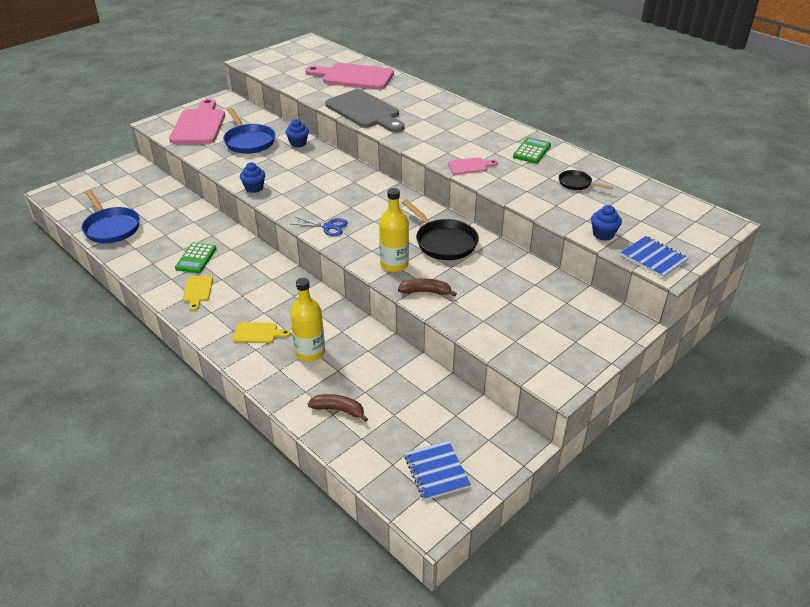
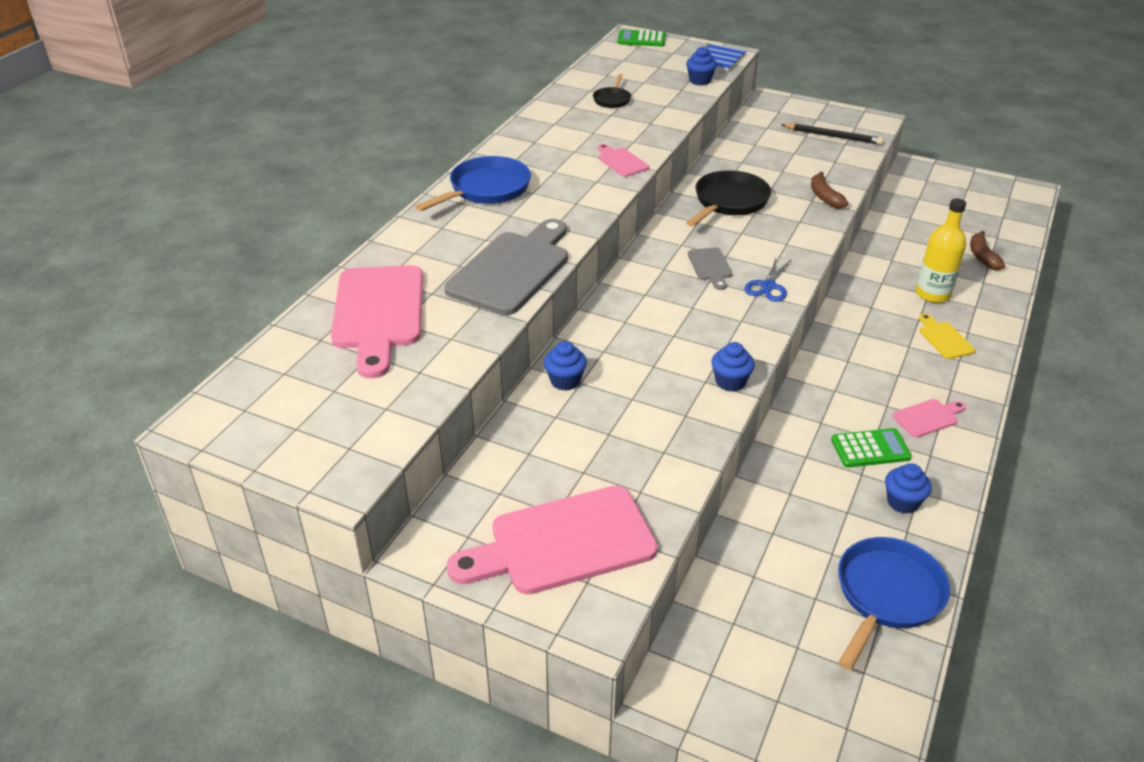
camera: 110 degrees left, 0 degrees up
yellow cutting board [183,276,213,311] -> pink cutting board [893,399,966,438]
blue pan [223,107,275,154] -> blue pan moved to [415,156,531,211]
blue scissors [292,217,348,236] -> blue scissors turned 150 degrees counterclockwise [745,258,792,302]
yellow bottle [379,188,409,272] -> none
blue notebook [405,441,471,501] -> none
green calculator [513,137,551,164] -> green calculator moved to [617,29,666,46]
none -> grey cutting board [688,247,732,290]
none -> black pencil [781,123,884,145]
none -> blue cupcake [885,463,932,514]

